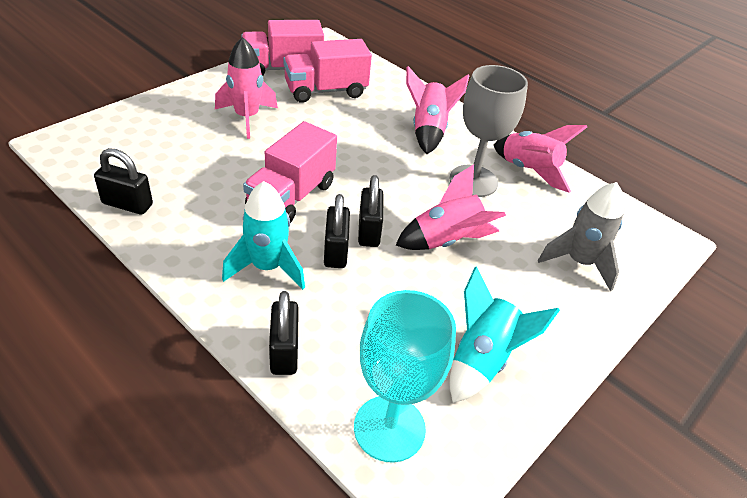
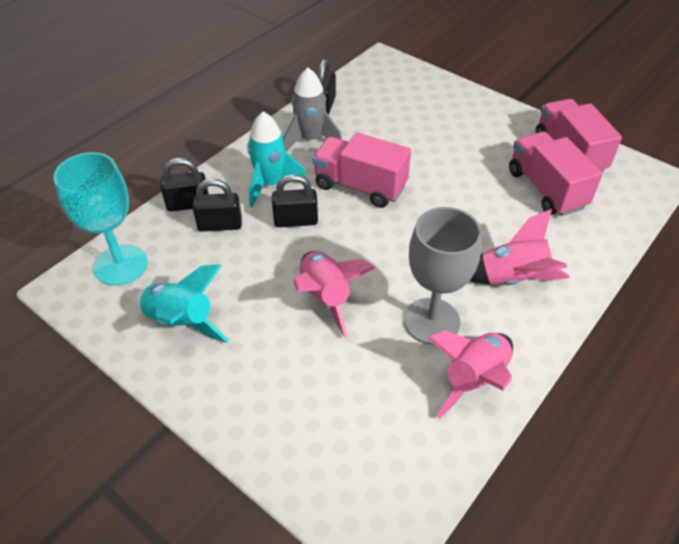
camera: 90 degrees right, 5 degrees up
pink rocket [215,37,278,139] -> none
black padlock [358,175,383,247] -> black padlock moved to [192,178,242,232]
grey rocket [538,182,624,291] -> grey rocket moved to [283,68,342,152]

